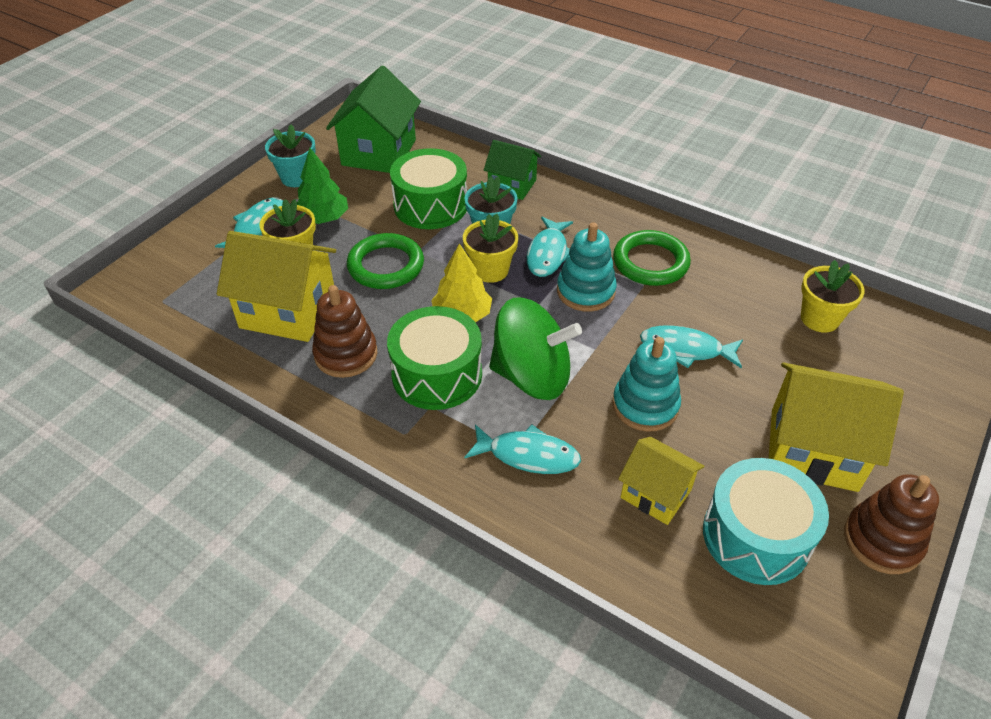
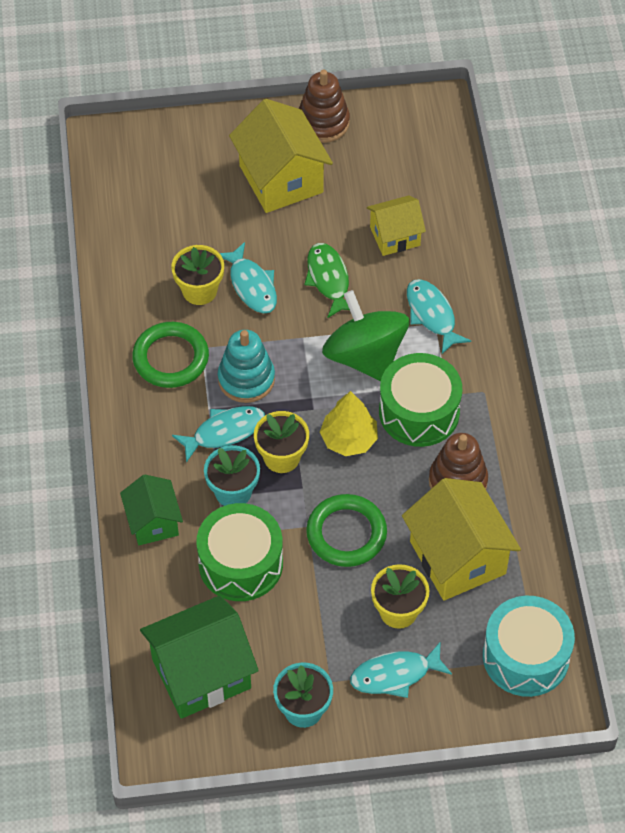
camera: 130 degrees left, 10 degrees up
green tree [297,148,348,224] -> none
turquoise stacking toy [612,337,681,432] -> green fish [304,243,350,318]
yellow house [618,437,704,525] -> yellow house turned 75 degrees clockwise [367,195,426,256]
turquoise drum [703,458,829,585] -> turquoise drum moved to [483,596,575,697]
yellow flower pot [801,260,865,333] -> yellow flower pot moved to [171,245,224,305]

